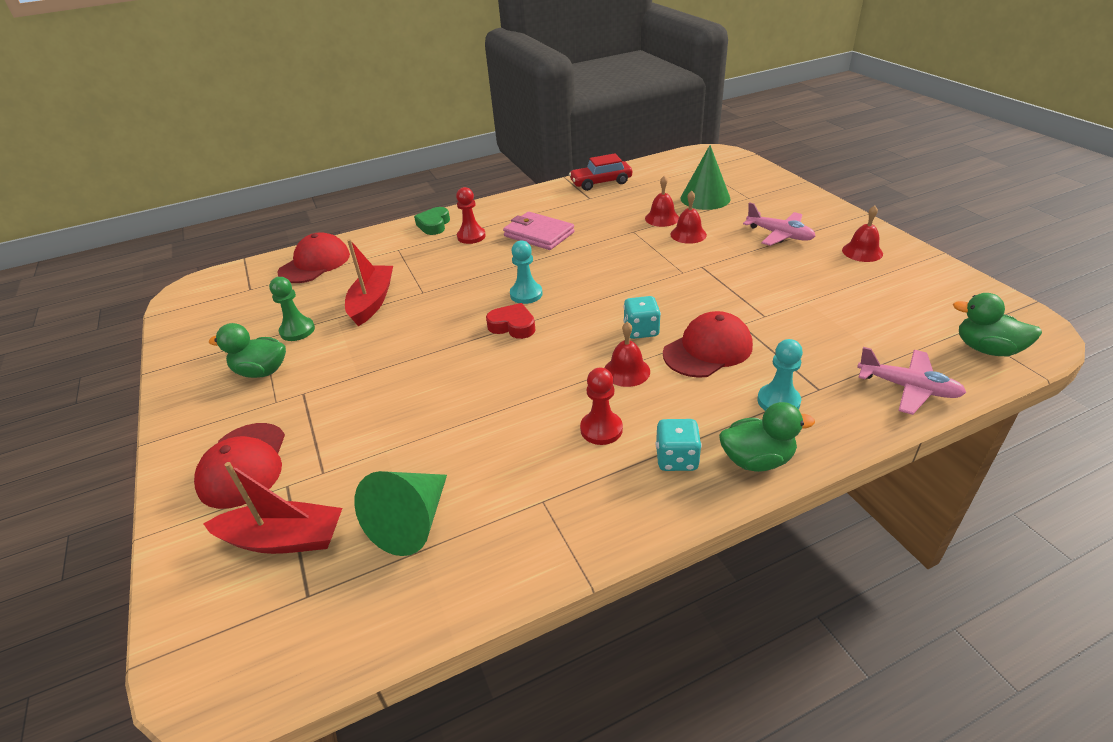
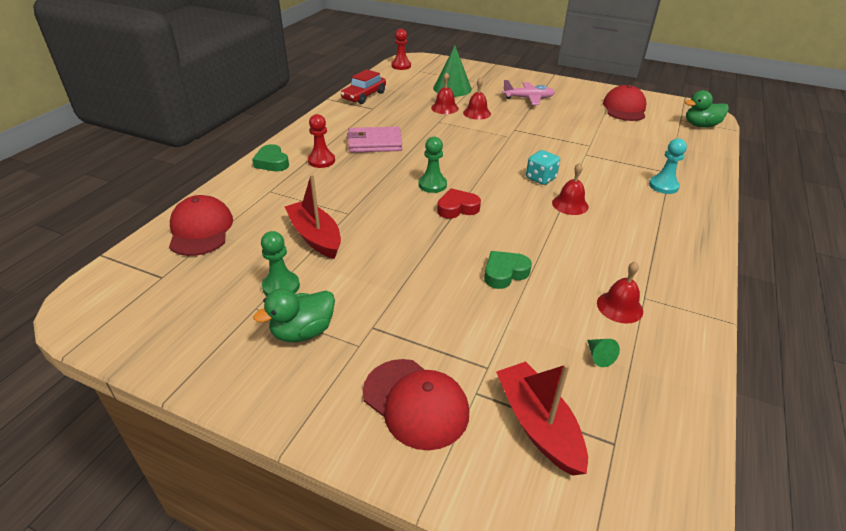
camera: 45 degrees left, 0 degrees up
red boat [203,462,342,554] -> red boat turned 75 degrees counterclockwise [496,361,588,476]
green cone [354,471,447,556] -> green cone [587,339,620,367], size x0.40
turquoise pawn [510,240,543,304] -> green pawn [419,137,447,193]
red pawn [580,368,623,445] -> red pawn moved to [391,29,411,70]
turquoise dice [656,419,702,471] -> none
red cap [663,311,753,378] -> red cap moved to [603,85,646,121]
green duck [719,402,815,472] -> none
red bell [842,205,883,262] -> red bell moved to [597,261,643,324]
pink plane [857,347,966,415] -> none
none -> green heart [484,251,532,289]

